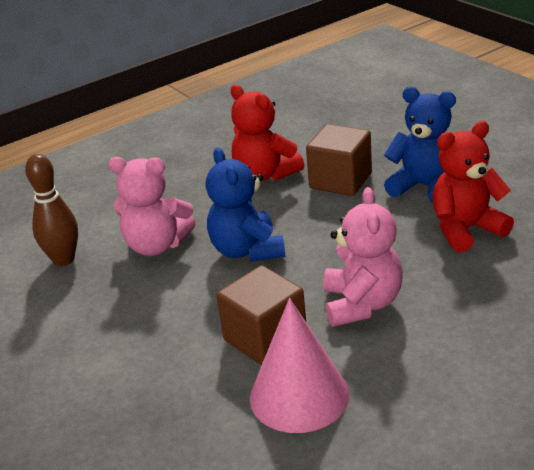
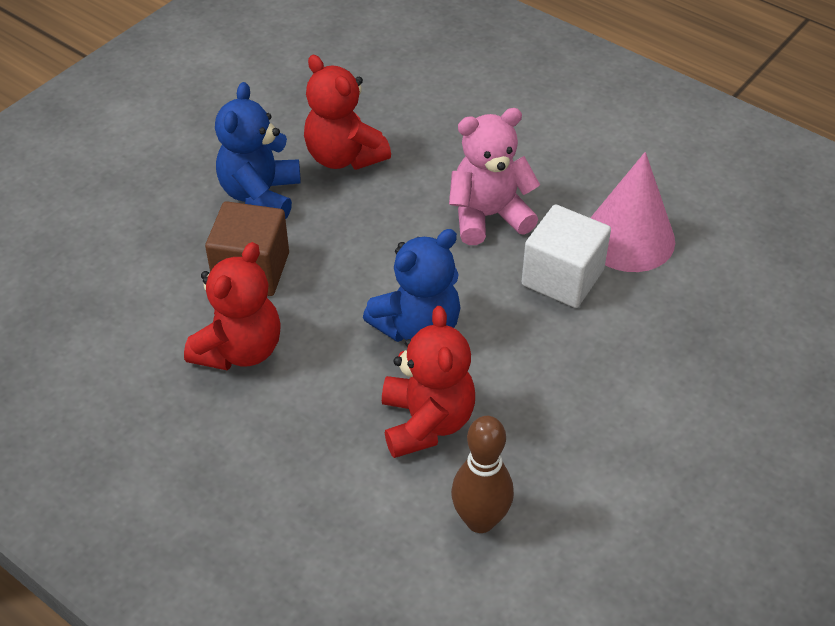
camera: 110 degrees left, 15 degrees up
pink teddy bear [108,157,196,256] -> red teddy bear [382,306,475,458]
brown cube [217,265,306,365] -> white cube [522,204,611,308]

